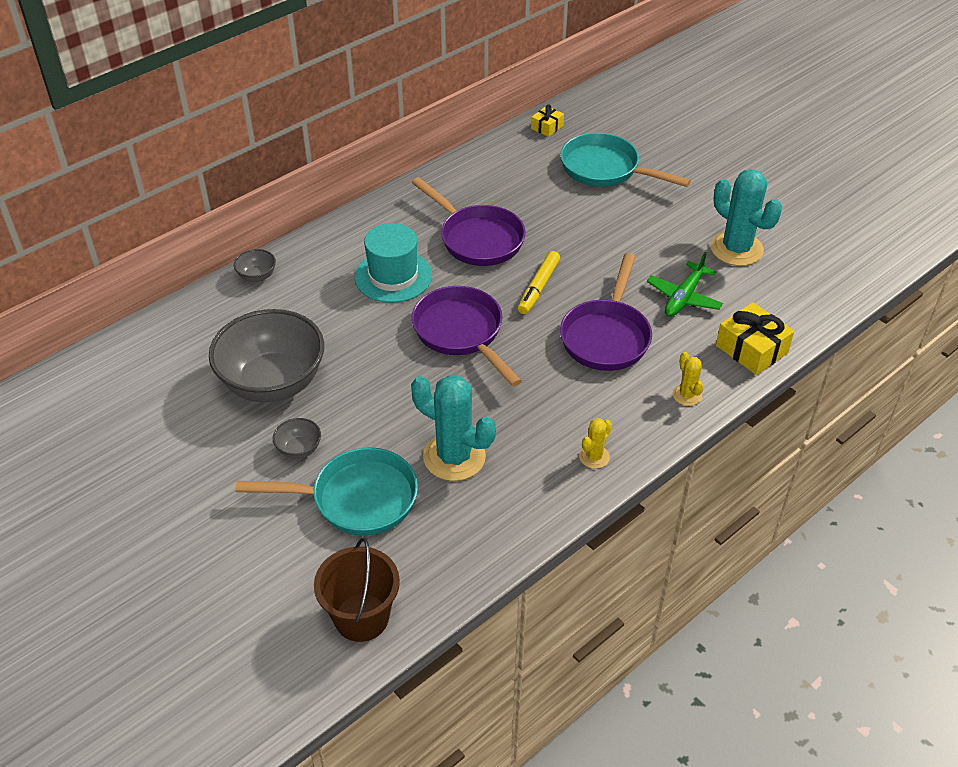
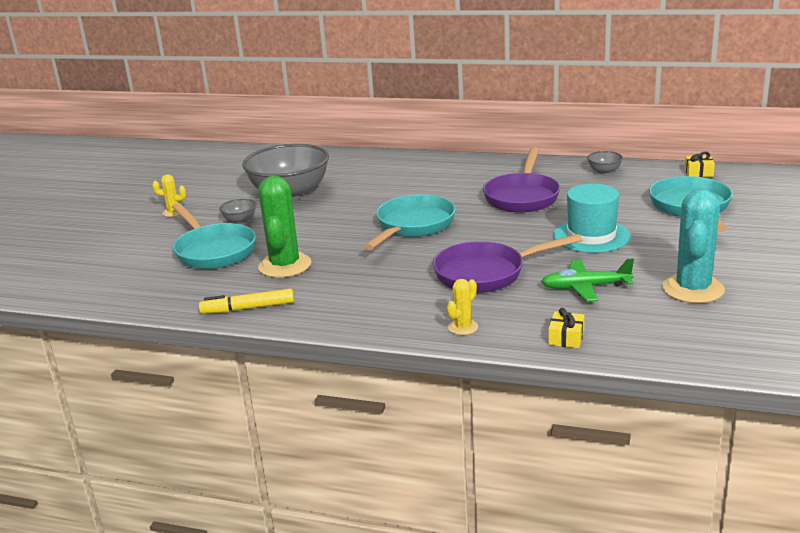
camera: 60 degrees right, 20 degrees down
grey bowl [234,249,276,282] -> grey bowl moved to [587,151,623,174]
brown bucket [314,538,400,642] -> none
turquoise hat [354,223,432,303] -> turquoise hat moved to [553,184,630,253]
turquoise cactus [411,375,496,481] -> green cactus [258,176,311,278]
purple pan [412,286,522,387] -> turquoise pan [363,194,456,250]
yellow marker [518,251,560,314] -> yellow marker moved to [199,289,294,314]
yellow cactus [579,418,612,469] -> yellow cactus moved to [152,174,186,217]
yellow gift [716,302,794,375] -> yellow gift [548,308,585,348], size x0.56

